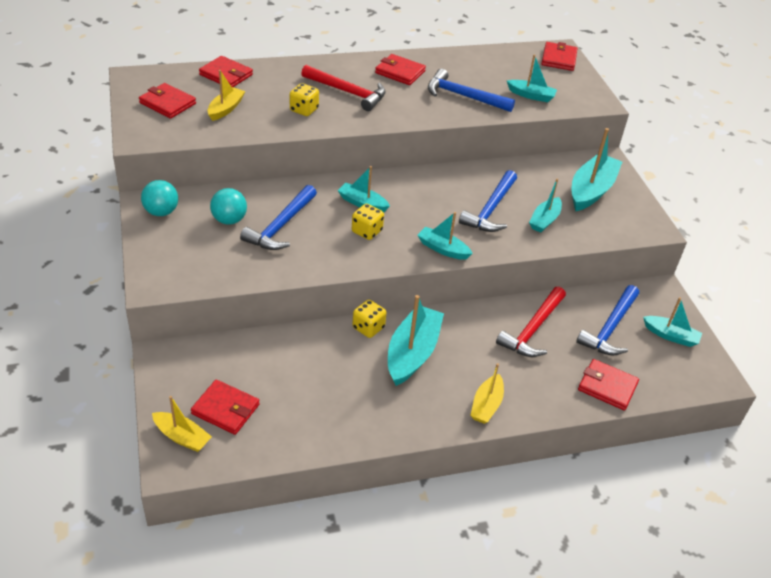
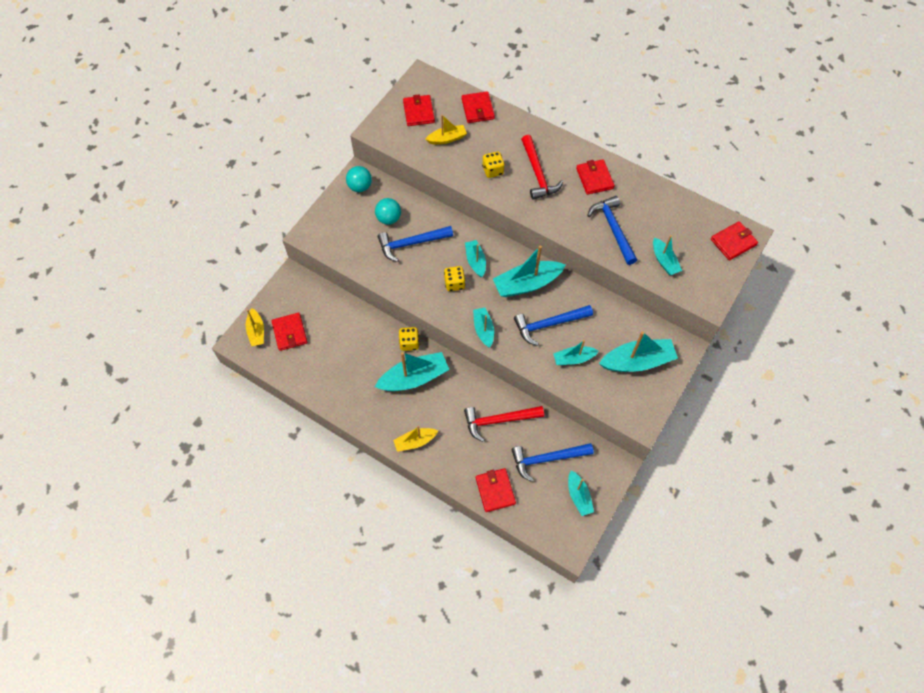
camera: 50 degrees right, 20 degrees up
none -> turquoise boat [493,245,566,297]

